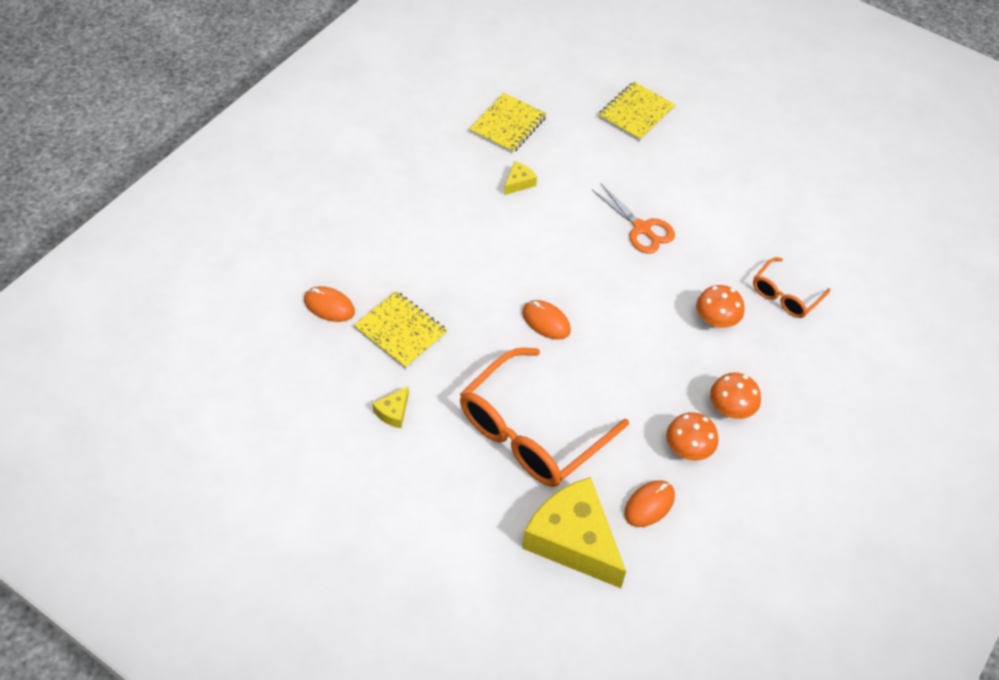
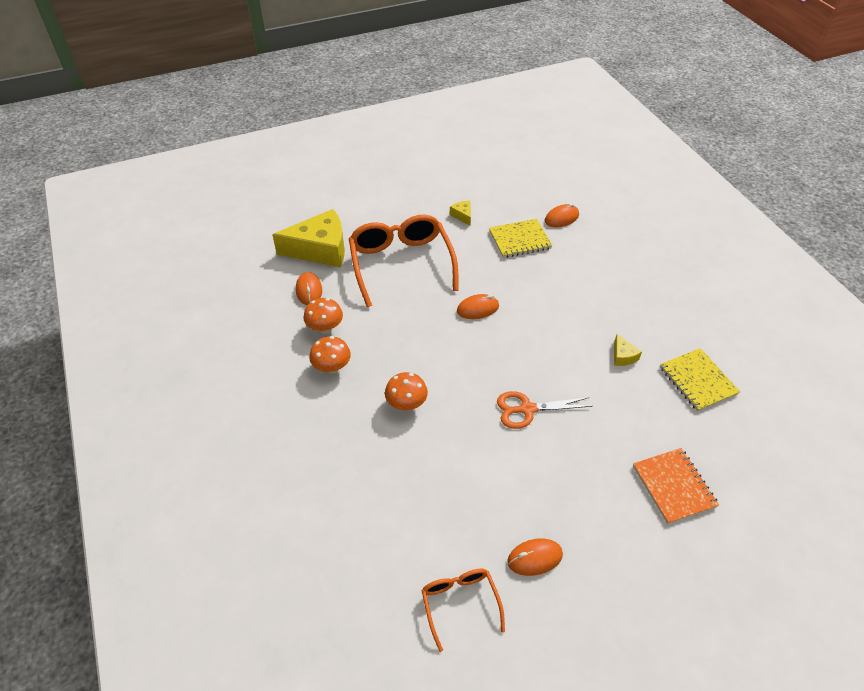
camera: 125 degrees right, 5 degrees down
yellow notebook [598,82,675,141] -> orange notebook [633,448,719,524]
orange glasses [753,257,830,318] -> orange glasses moved to [421,569,505,652]
none -> orange mouse [507,538,563,576]

